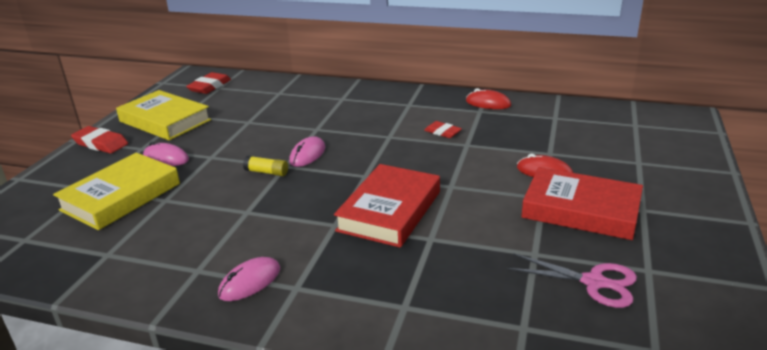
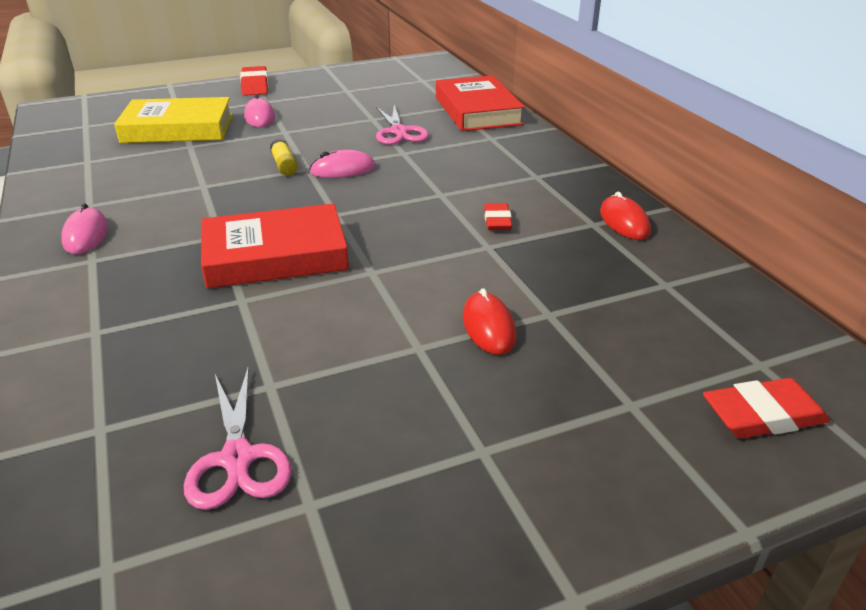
camera: 50 degrees right, 5 degrees up
yellow book [116,90,211,140] -> none
red eraser [186,72,231,94] -> red eraser moved to [703,378,830,438]
pink mouse [218,257,280,301] -> pink mouse turned 75 degrees clockwise [61,203,108,254]
red book [521,167,643,240] -> red book moved to [436,75,525,131]
none -> pink scissors [376,105,429,145]

